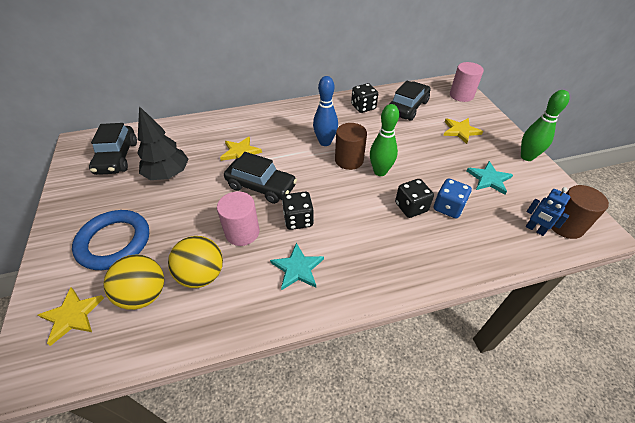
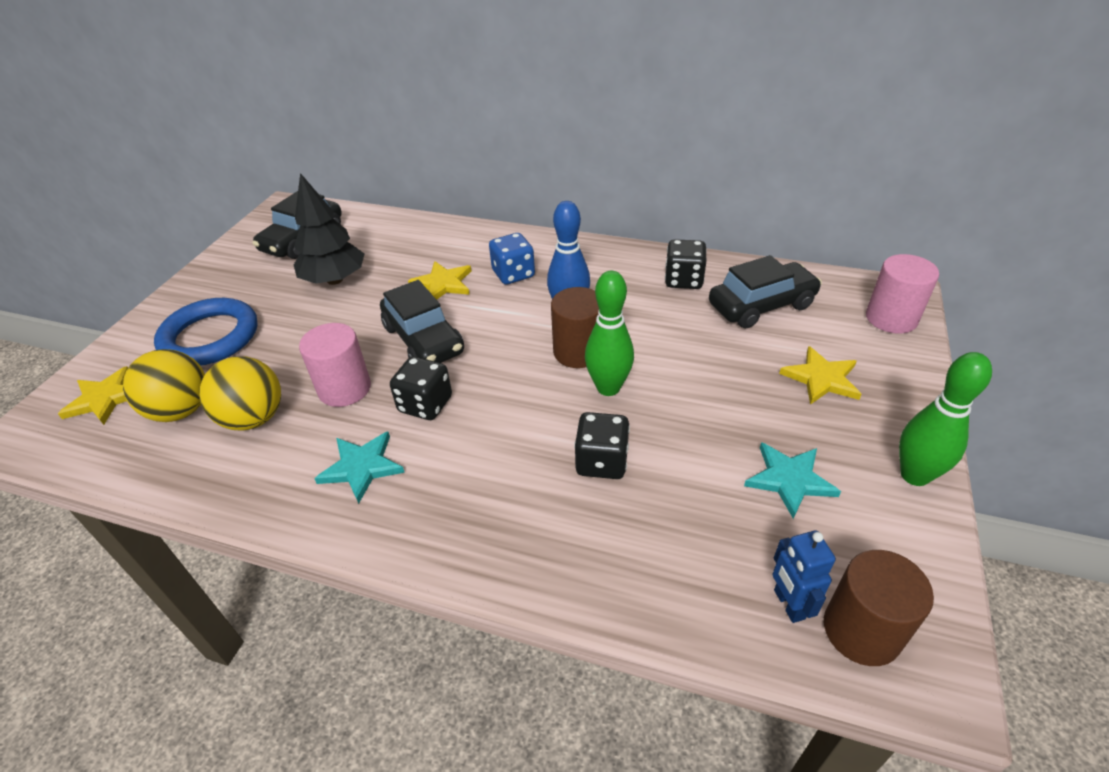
camera: 35 degrees right, 5 degrees down
blue dice [434,178,472,218] -> blue dice moved to [489,233,535,284]

